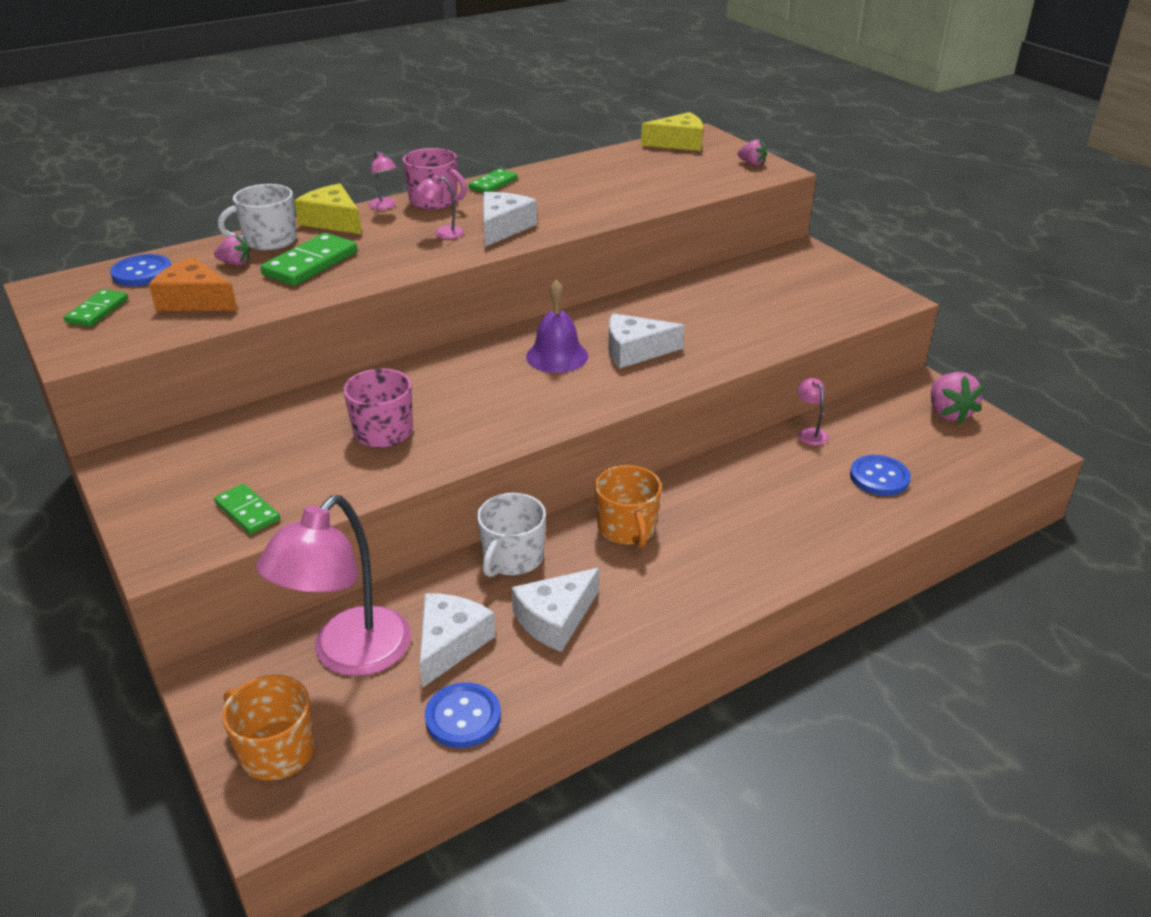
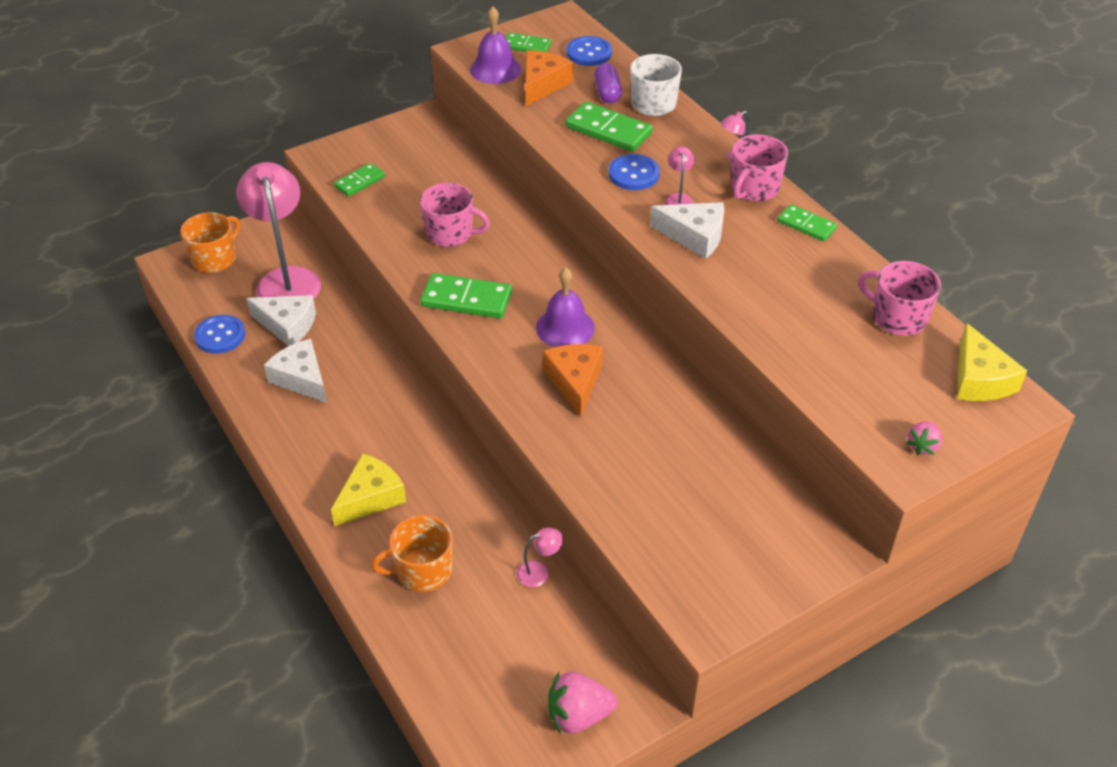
camera: 90 degrees right, 10 degrees up
pink strawberry [214,235,250,265] -> purple capsule [594,63,622,103]
pink lamp [256,495,411,676] -> pink lamp turned 45 degrees clockwise [236,162,321,299]
yellow cheese [294,184,362,234] -> yellow cheese moved to [331,453,406,526]
white mug [477,493,546,577] -> none
orange mug [595,465,662,548] -> orange mug moved to [371,515,453,592]
white cheese [608,313,684,368] -> orange cheese [543,344,603,417]
blue button [850,455,911,496] -> blue button moved to [608,154,660,190]
none -> green domino [420,273,512,318]
none -> purple bell [470,7,521,84]
none -> pink mug [859,261,941,336]

